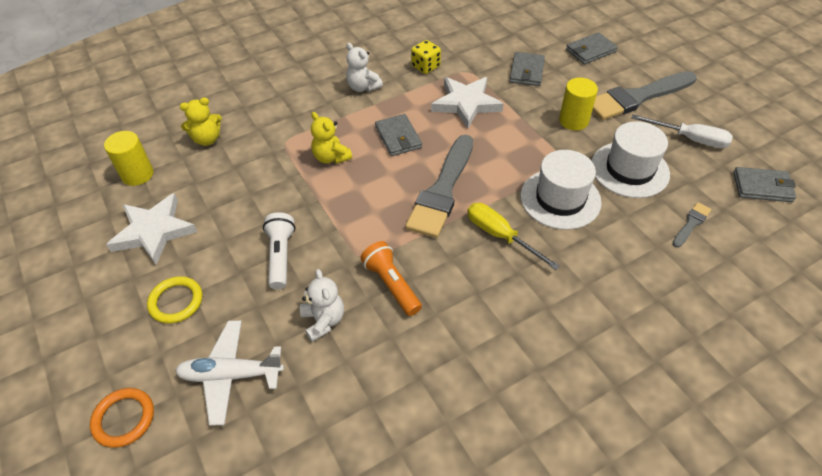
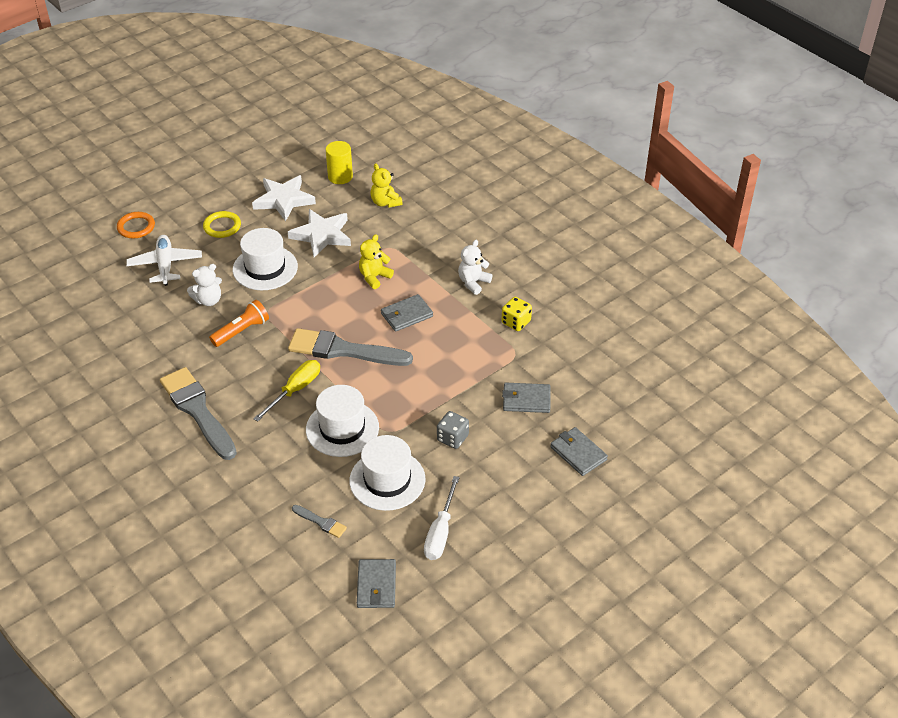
camera: 80 degrees right, 5 degrees down
white flashlight [263,212,296,289] -> white hat [233,228,298,290]
white star [431,77,503,129] -> white star moved to [288,209,351,257]
yellow cylinder [559,78,598,131] -> grey dice [437,411,469,449]
grey brush [592,71,697,120] -> grey brush moved to [160,367,237,460]

